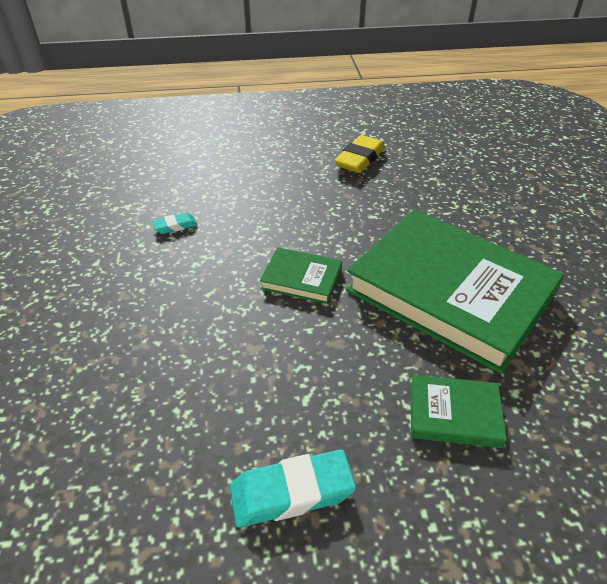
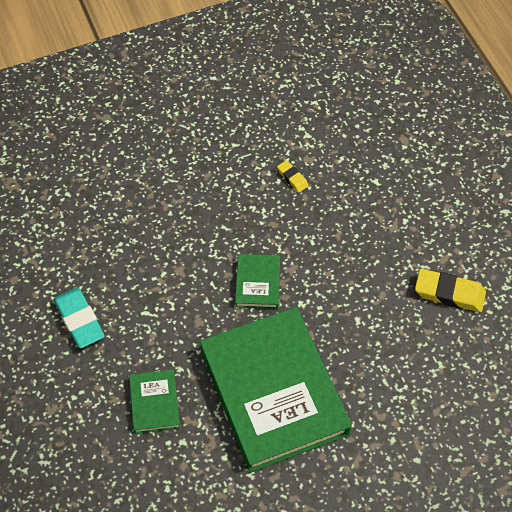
camera: 75 degrees right, 15 degrees up
turquoise eraser [152,213,198,234] -> yellow eraser [277,160,309,193]
green book [346,209,564,374] -> green book turned 45 degrees counterclockwise [200,307,352,473]

